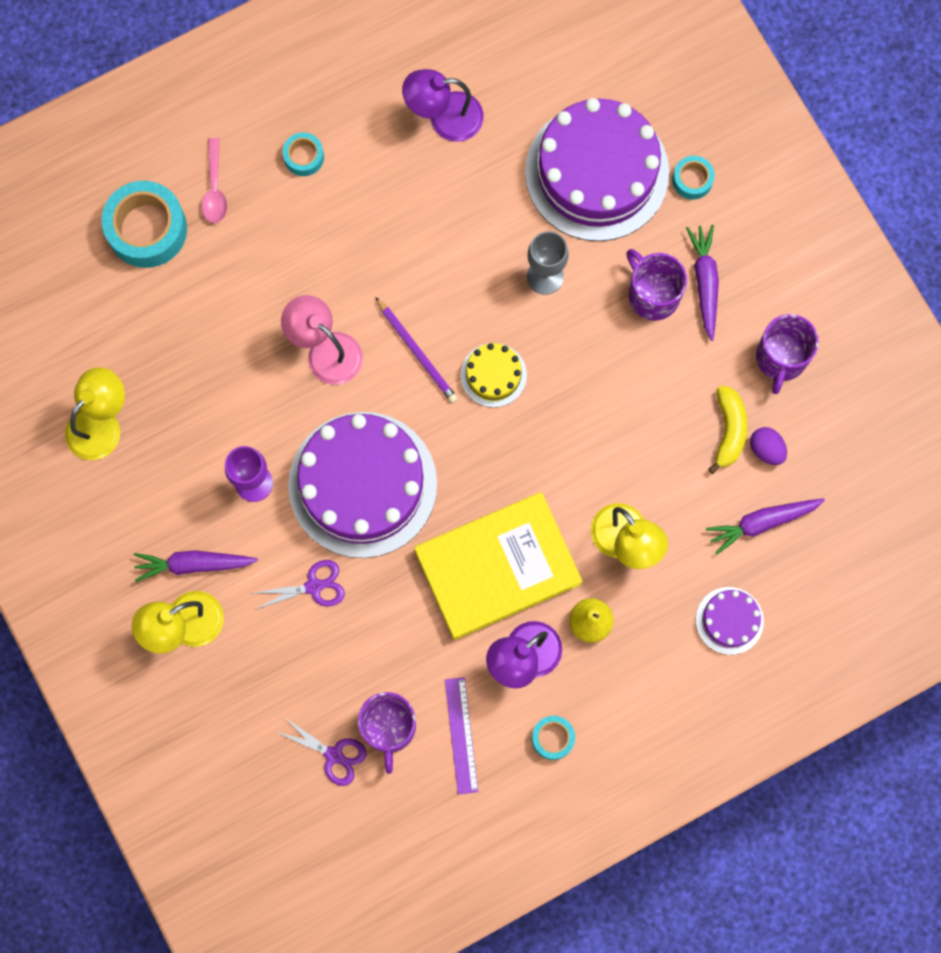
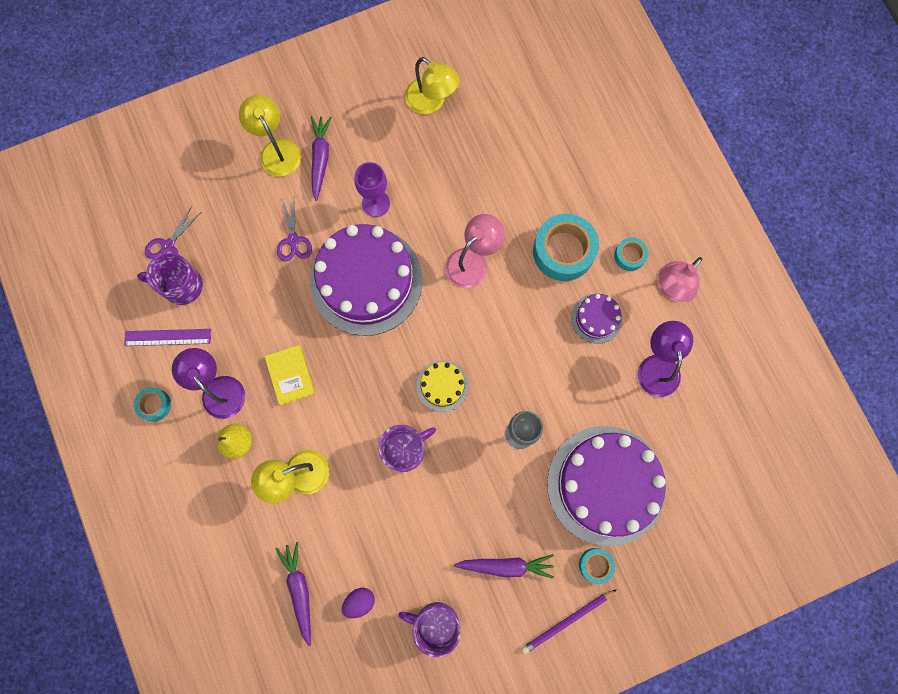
camera: 95 degrees right, 0 degrees up
turquoise tape [102,181,187,268] -> turquoise tape moved to [533,214,599,281]
pink spoon [201,138,227,223] -> none
purple pencil [375,297,458,403] -> purple pencil moved to [521,589,617,654]
yellow book [414,492,582,640] -> yellow book [264,345,315,405], size x0.48
purple mug [626,249,687,321] -> purple mug moved to [378,425,436,472]
purple cake [696,587,764,655] -> purple cake moved to [571,294,622,344]
yellow banana [708,386,748,474] -> none
none -> pink lamp [657,257,703,302]

